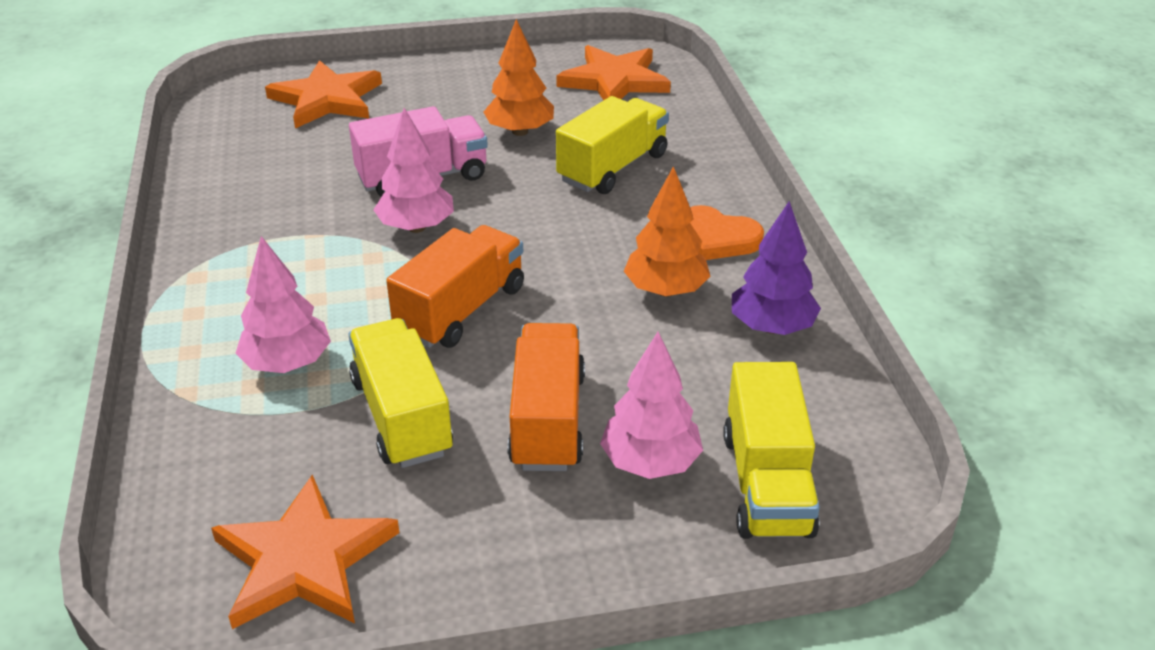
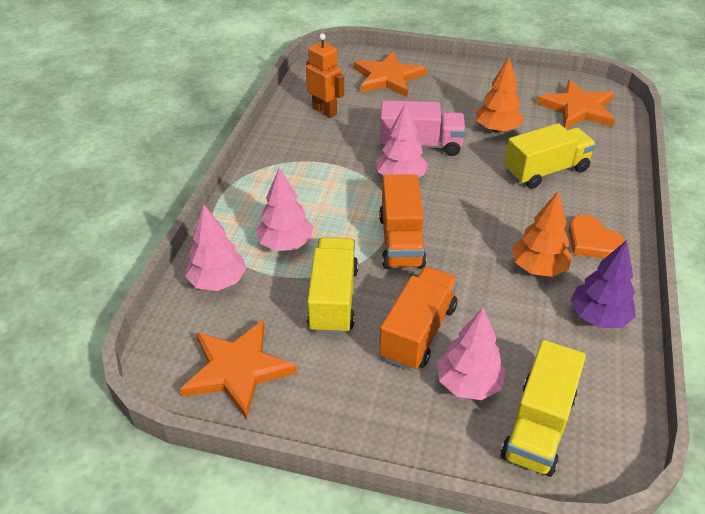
camera: 25 degrees right, 5 degrees up
orange truck [386,225,524,348] -> orange truck turned 120 degrees clockwise [379,174,426,269]
none -> pink tree [185,205,247,291]
none -> orange robot [306,33,344,118]

